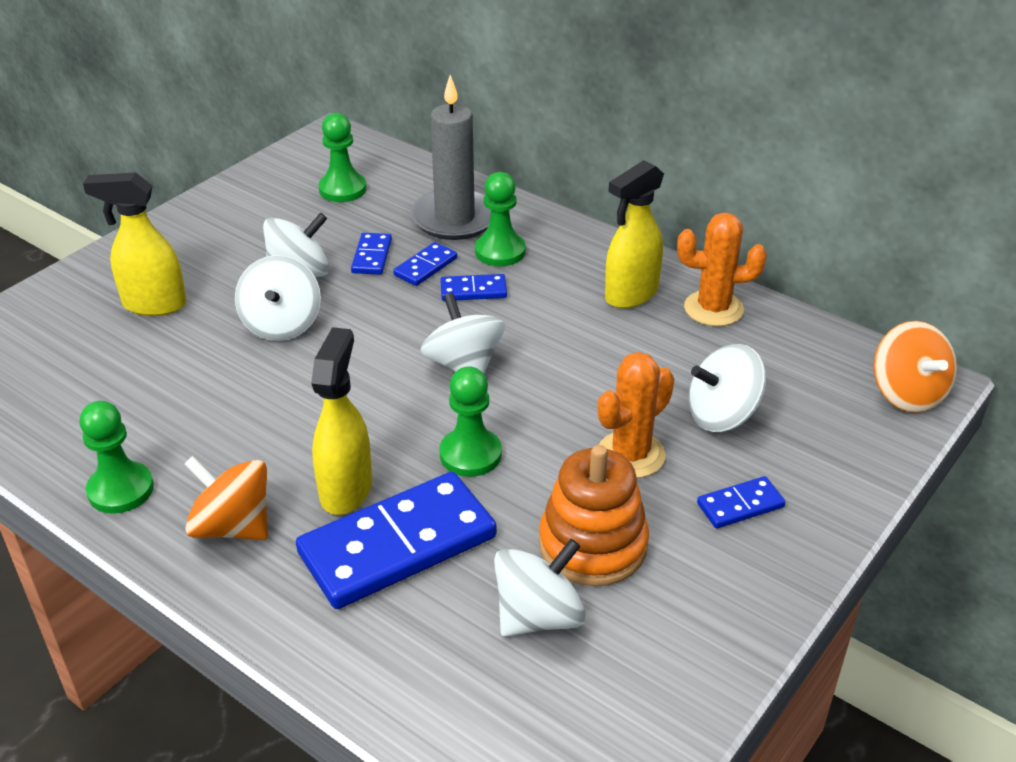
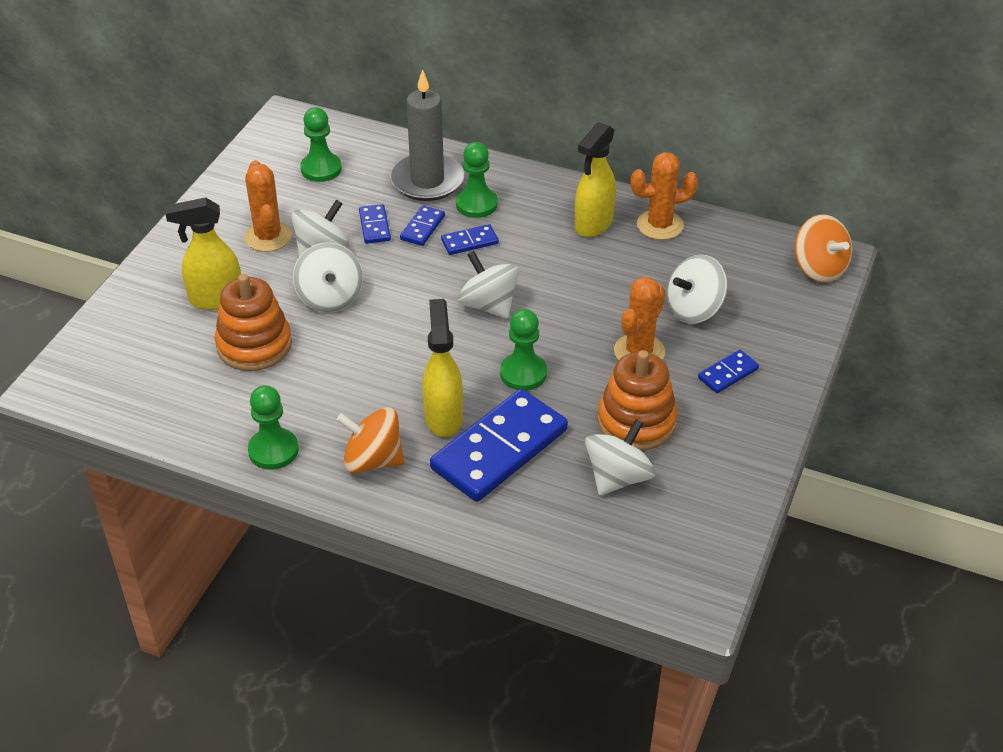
camera: 15 degrees left, 5 degrees up
none -> orange stacking toy [215,274,292,371]
none -> orange cactus [244,160,292,252]

